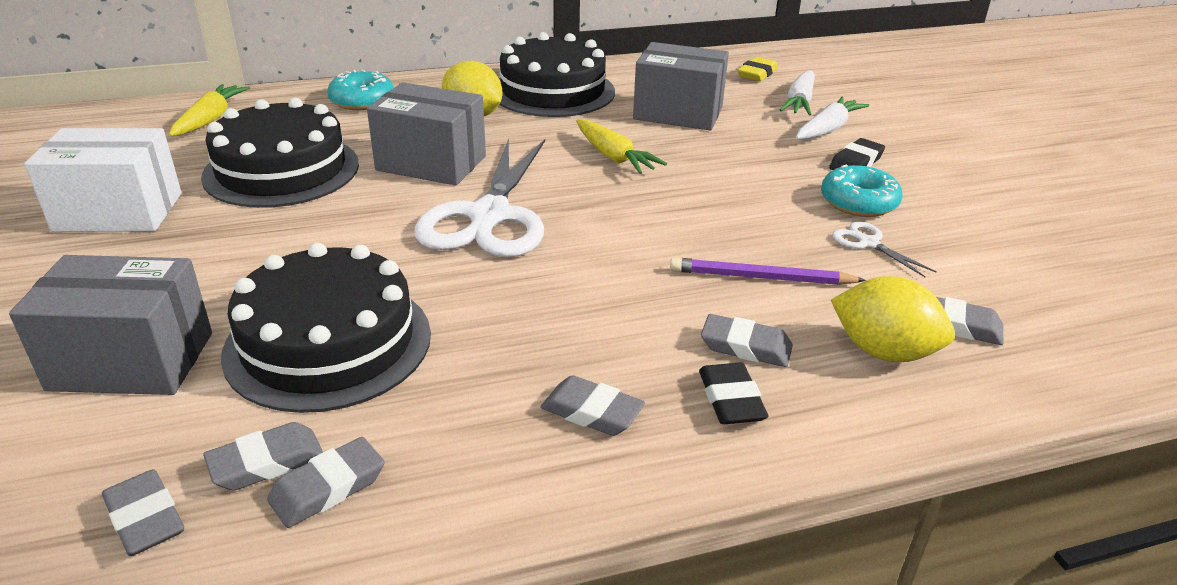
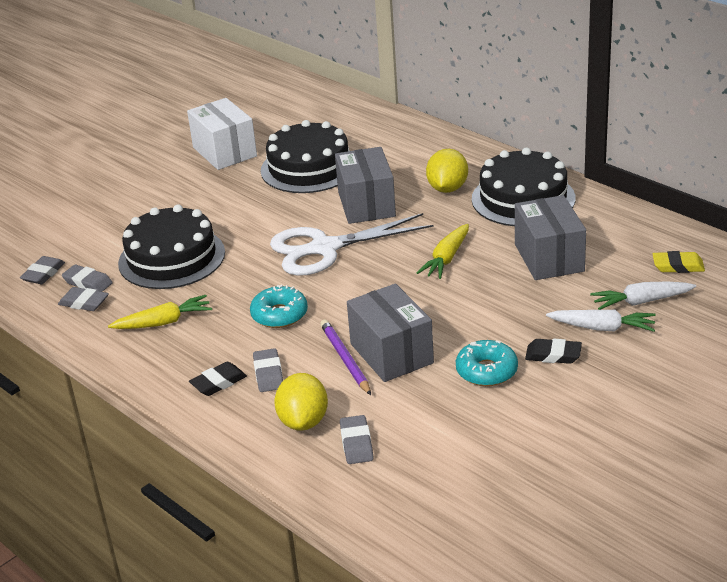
camera: 65 degrees right, 0 degrees up
grey box [9,255,212,395] -> grey box moved to [347,284,434,382]
yellow carrot [169,84,250,136] -> yellow carrot moved to [108,295,212,329]
turquoise donut [327,69,394,110] -> turquoise donut moved to [250,285,308,328]
grey eraser [540,375,645,436] -> none
white scissors [832,221,937,277] -> none

